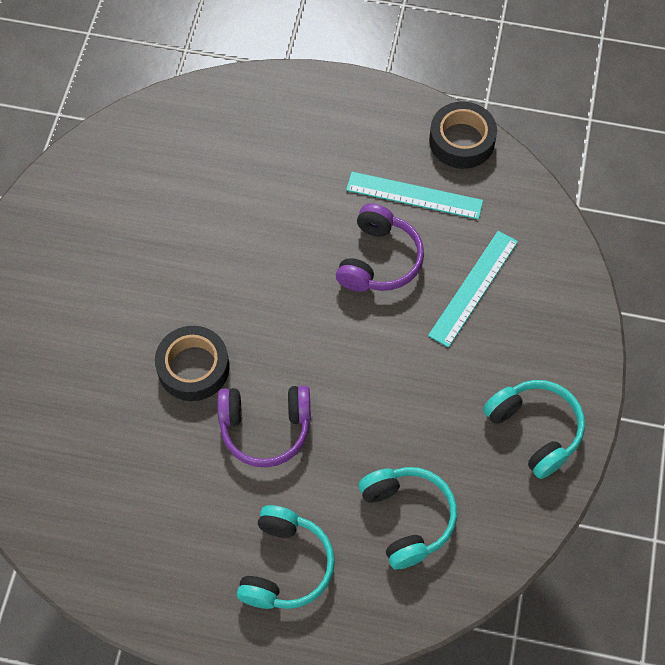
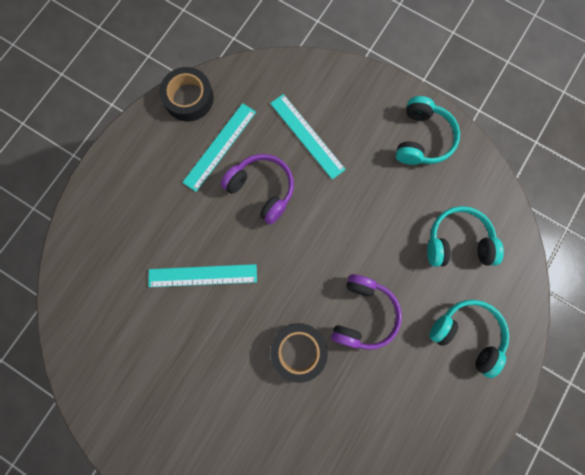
camera: 70 degrees left, 15 degrees up
turquoise headphones [483,380,585,479] -> turquoise headphones turned 120 degrees clockwise [396,96,460,165]
none -> turquoise ruler [148,264,257,287]

